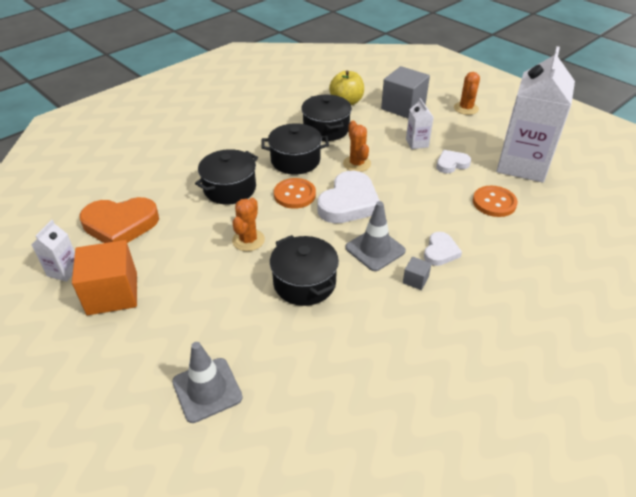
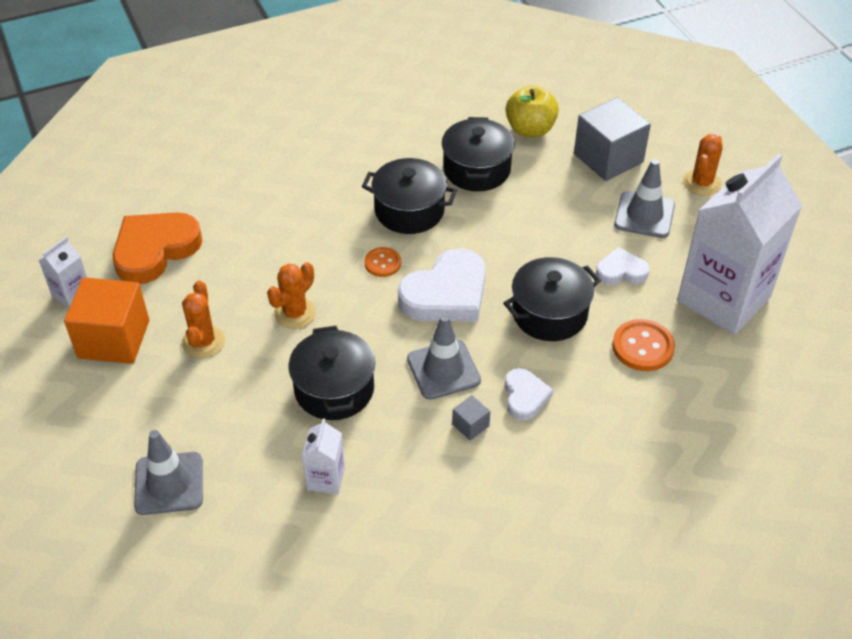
camera: 20 degrees right, 5 degrees up
orange heart [80,197,159,243] -> orange heart turned 120 degrees clockwise [112,212,202,284]
black pot [195,149,258,205] -> black pot moved to [503,257,601,341]
orange button [274,178,316,209] -> orange button [364,247,401,277], size x0.64
orange cactus [343,121,371,172] -> orange cactus moved to [182,280,225,358]
white carton [406,98,434,149] -> white carton moved to [302,419,345,494]
white heart [424,232,462,266] -> white heart turned 45 degrees counterclockwise [505,368,553,421]
none -> grey traffic cone [614,159,675,238]

